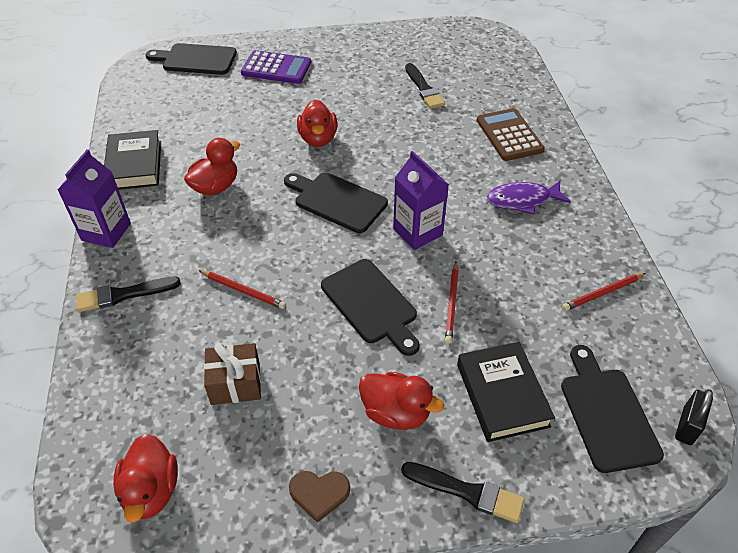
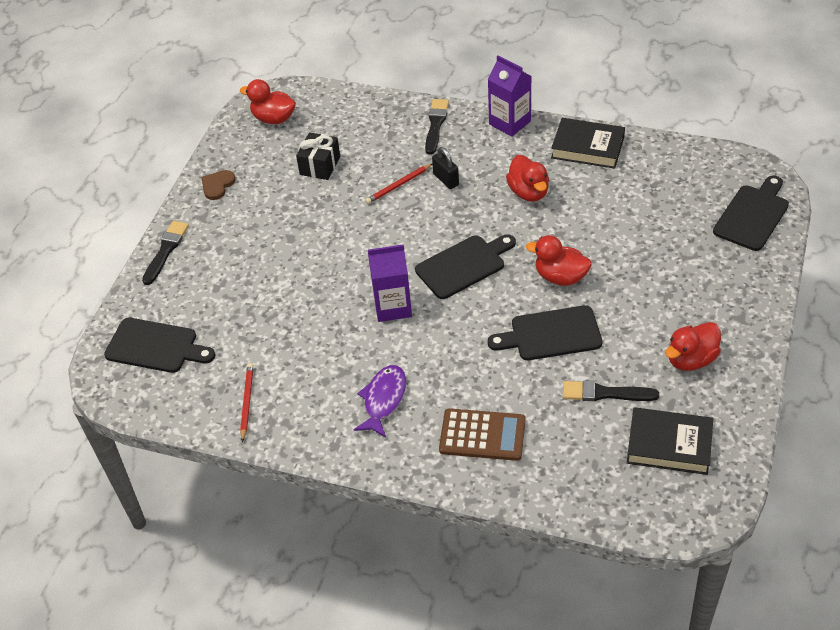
camera: 120 degrees right, 0 degrees up
brown gift [204,343,261,405] -> black gift [296,132,340,180]
purple calculator [241,50,311,84] -> none
black cutting board [321,259,420,356] -> black cutting board moved to [488,305,602,360]
red duck [359,372,444,430] -> red duck moved to [665,322,721,371]
black brush [401,462,525,523] -> black brush turned 150 degrees clockwise [142,221,189,285]
red pencil [445,262,459,344] -> none
black book [457,342,555,442] -> black book moved to [627,407,713,475]
black padlock [675,389,713,445] -> black padlock moved to [432,147,459,189]

